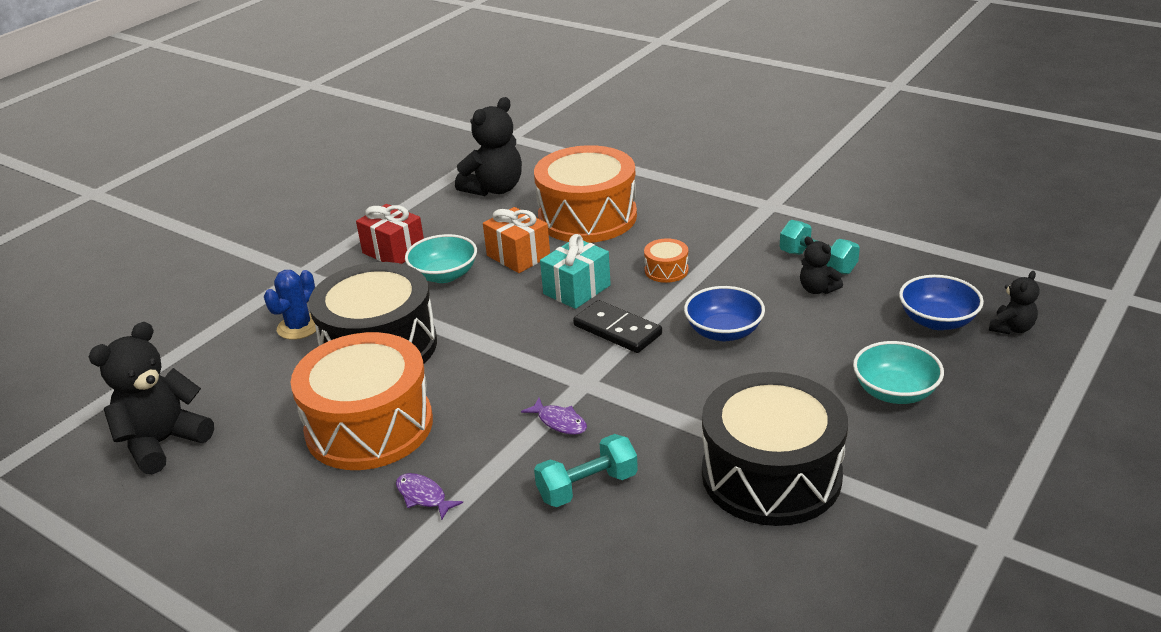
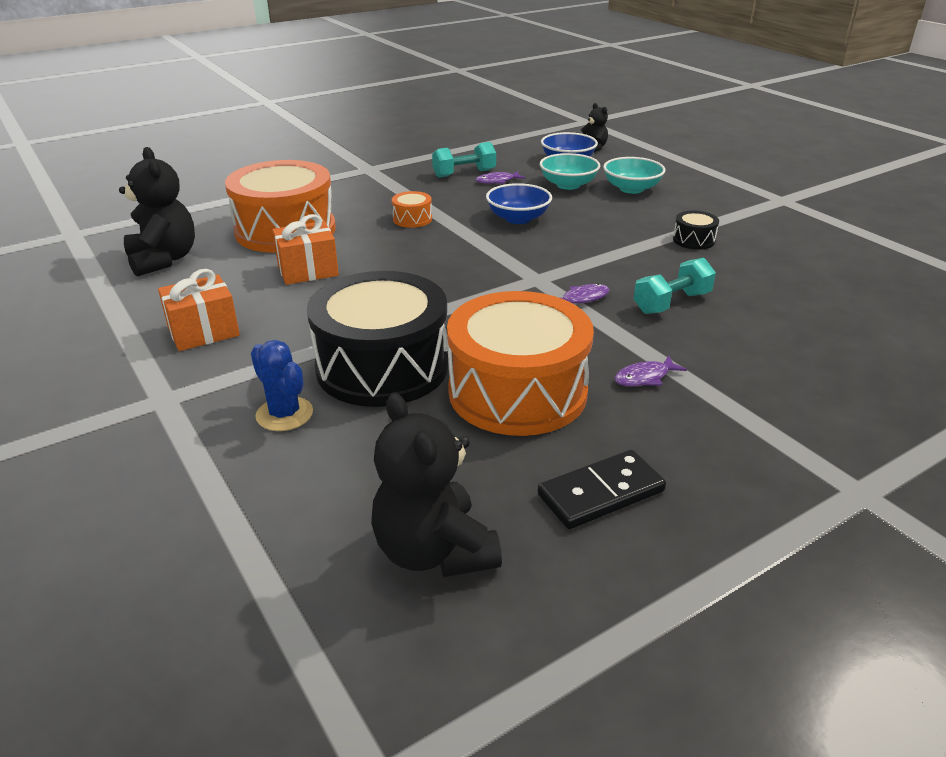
camera: 70 degrees left, 0 degrees up
red gift [356,204,424,264] -> orange gift [158,269,240,351]
turquoise bowl [405,234,477,283] -> turquoise bowl moved to [540,153,600,190]
turquoise dumbbell [534,434,638,507] -> turquoise dumbbell turned 60 degrees clockwise [634,258,716,314]
turquoise gift [540,234,611,309] -> none
black domino [573,300,662,353] -> black domino moved to [538,450,666,529]
black drum [702,372,848,526] -> black drum [673,211,719,250], size x0.41
black teddy bear [800,237,843,294] -> purple fish [476,171,525,184]

